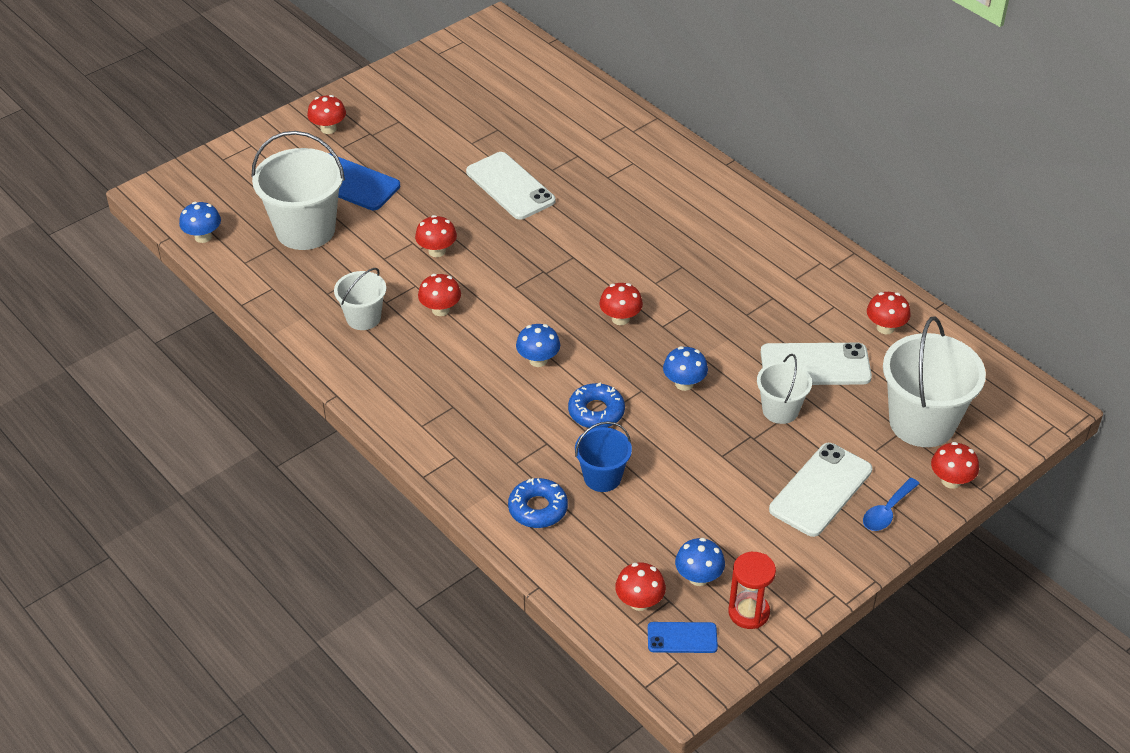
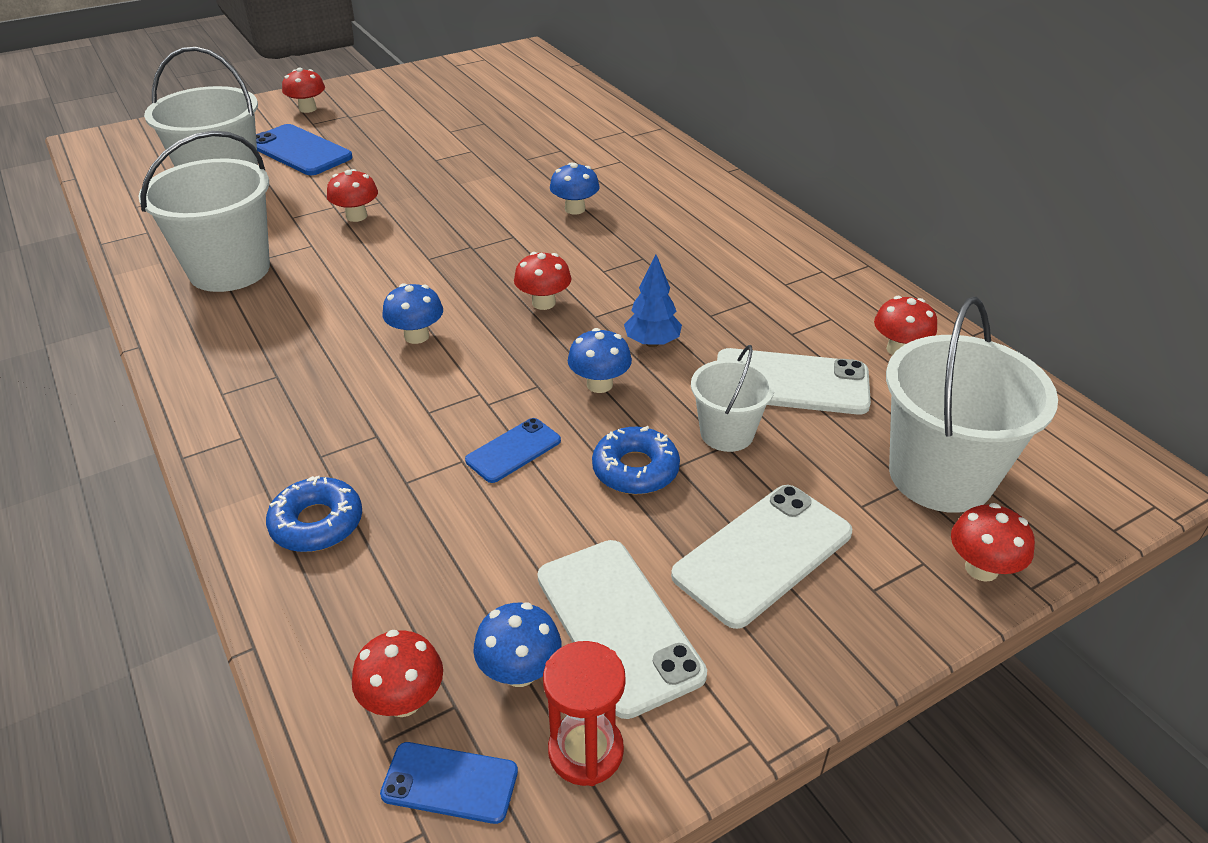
camera: 10 degrees right, 5 degrees down
blue mushroom [179,202,221,243] -> blue mushroom moved to [550,163,599,215]
white bucket [334,268,386,330] -> white bucket [138,131,270,292], size x1.81
red mushroom [418,274,461,316] -> none
white phone [466,152,555,220] -> white phone moved to [537,540,707,719]
blue donut [568,382,625,429] -> blue donut moved to [592,426,680,494]
blue bucket [575,421,632,492] -> none
blue spoon [863,478,920,531] -> none
none -> blue phone [465,418,561,483]
none -> blue tree [624,255,682,347]

